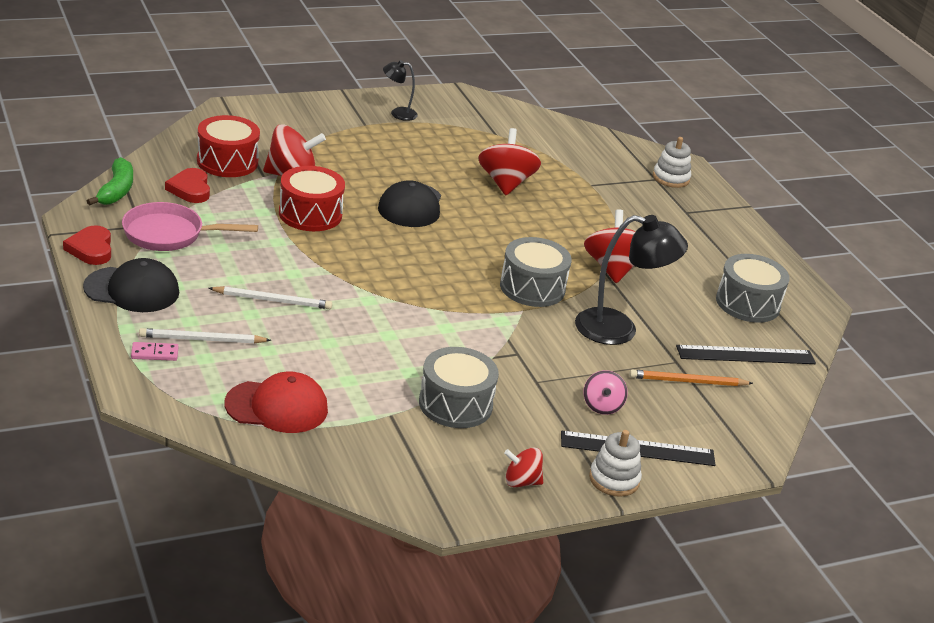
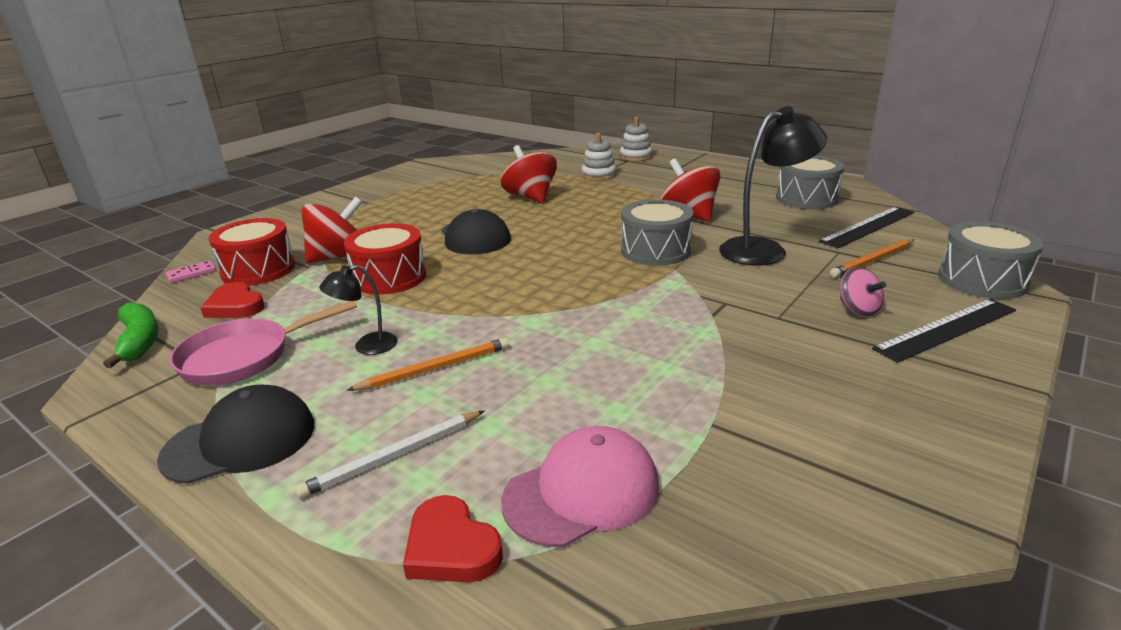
camera: 25 degrees left, 5 degrees down
red heart [63,225,111,265] -> red heart moved to [403,495,503,582]
pink domino [131,342,178,361] -> pink domino moved to [165,261,216,283]
white pencil [208,286,332,309] -> orange pencil [346,338,509,391]
red cap [225,371,328,433] -> pink cap [501,426,659,547]
black lamp [383,60,418,121] -> black lamp moved to [319,265,397,355]
grey drum [419,347,499,428] -> grey drum moved to [938,222,1044,299]
red spinning top [504,447,543,487] -> none
white stacking toy [589,430,642,497] -> white stacking toy moved to [581,133,616,181]

